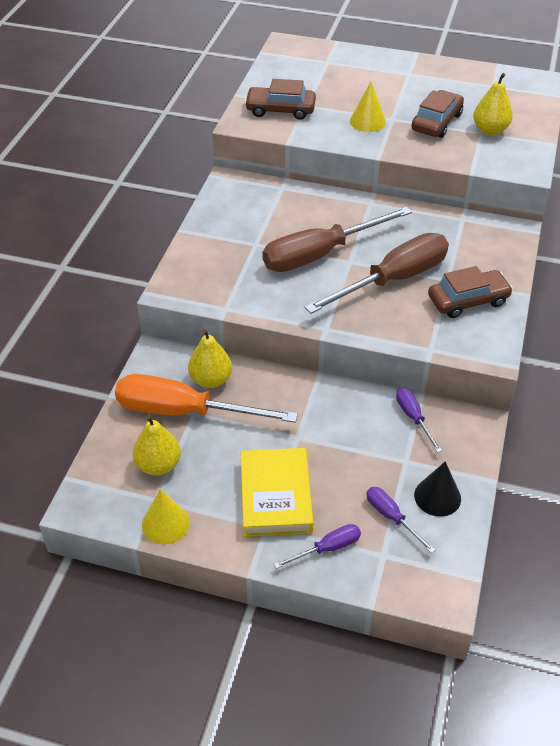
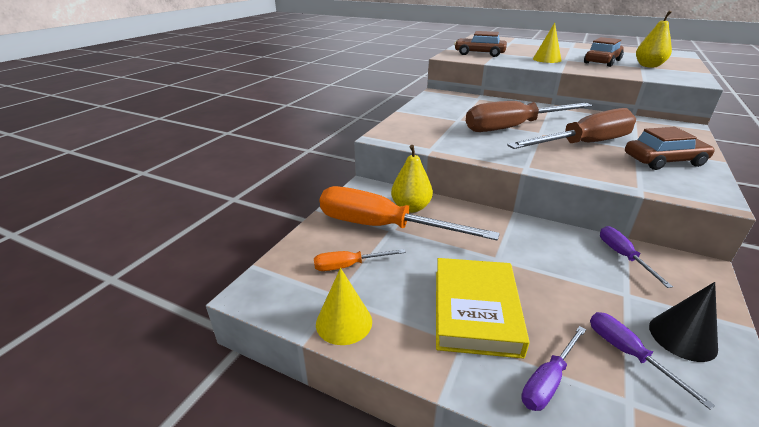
camera: 10 degrees right, 15 degrees down
yellow pear [133,416,181,476] -> orange screwdriver [314,249,406,271]
purple screwdriver [274,524,361,569] -> purple screwdriver turned 150 degrees clockwise [521,326,586,411]

